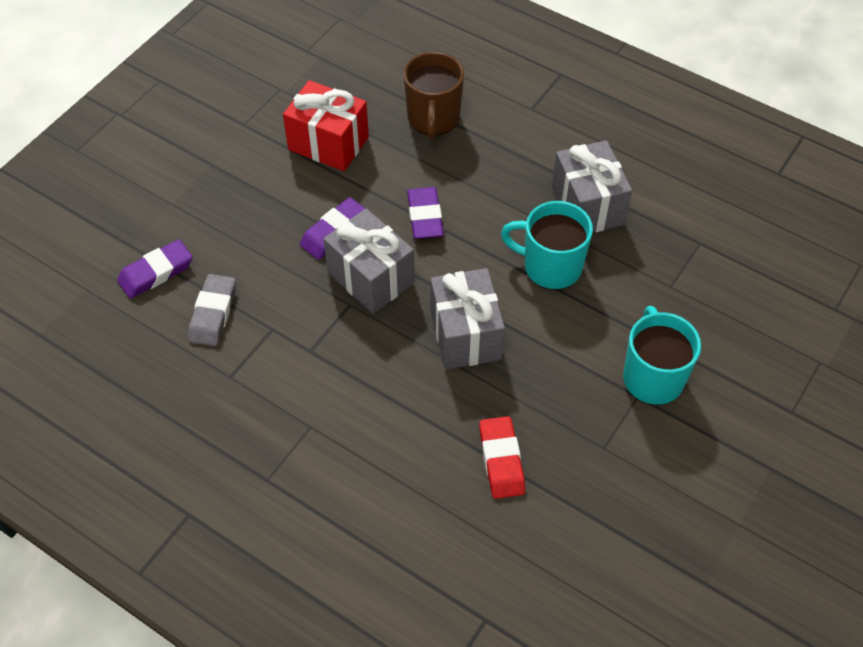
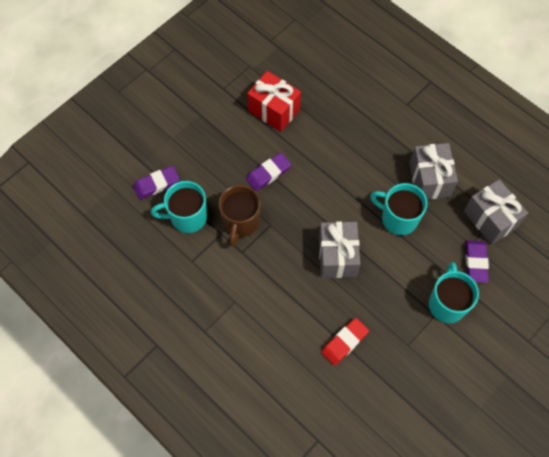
camera: 10 degrees right, 10 degrees up
grey eraser [188,274,236,346] -> turquoise mug [151,181,207,233]
grey gift [323,208,415,314] -> grey gift moved to [464,179,528,245]
brown mug [403,52,464,139] -> brown mug moved to [219,185,261,246]
purple eraser [407,187,444,239] -> purple eraser moved to [466,241,489,283]
red eraser [479,416,525,499] -> red eraser turned 45 degrees clockwise [321,318,369,366]

